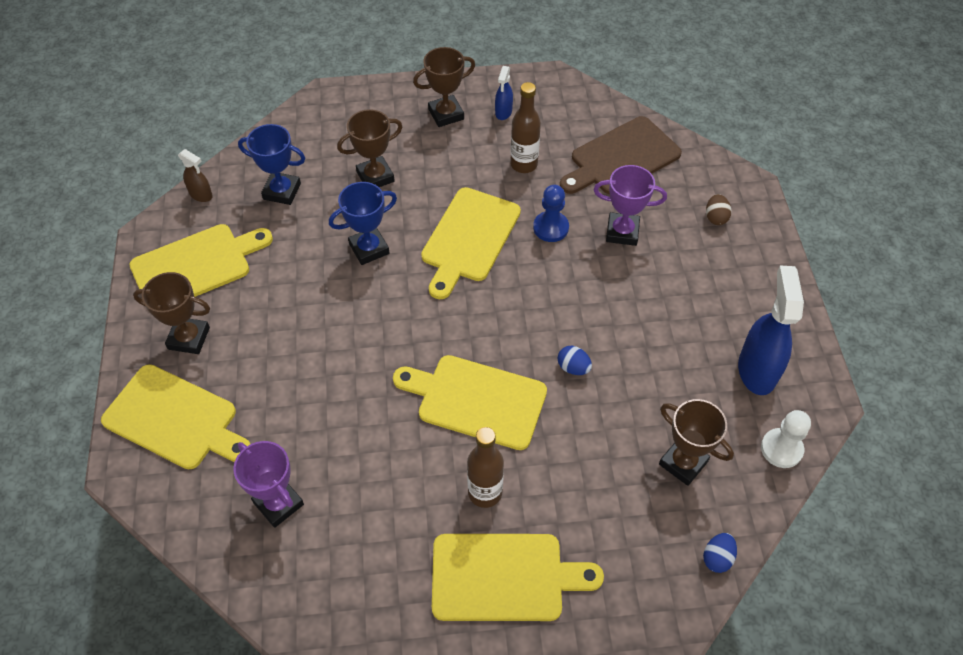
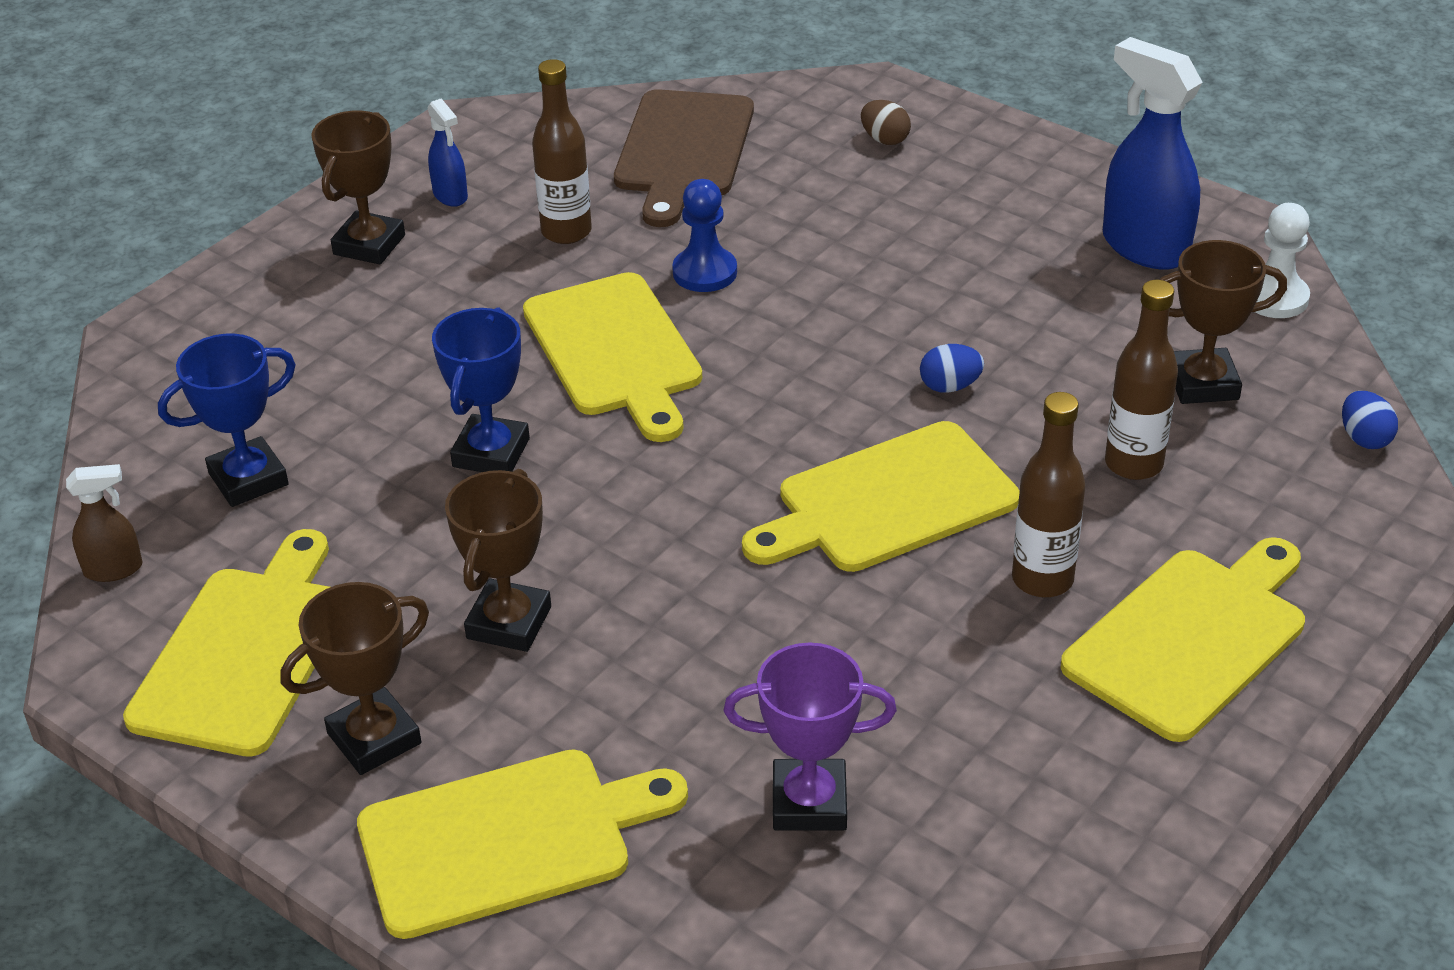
camera: 45 degrees left, 15 degrees down
brown trophy [337,109,403,187] -> brown trophy moved to [445,469,551,652]
purple trophy [594,165,667,246] -> none
none -> brown bottle [1105,280,1178,480]

